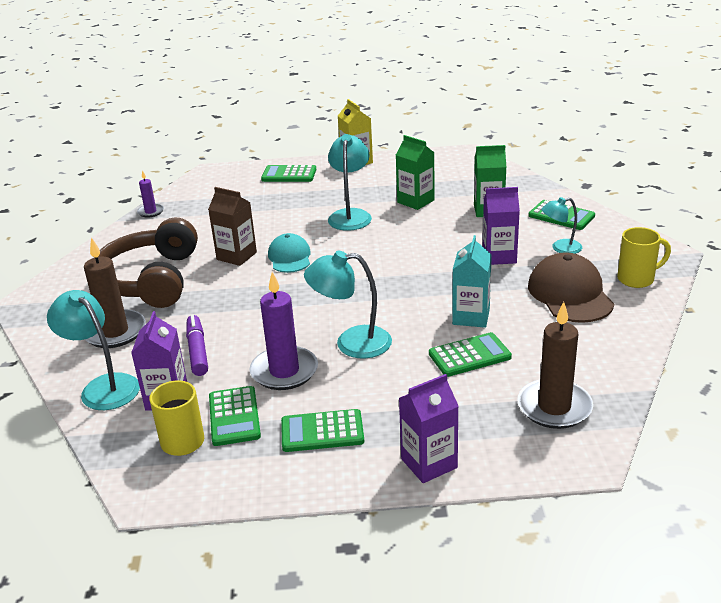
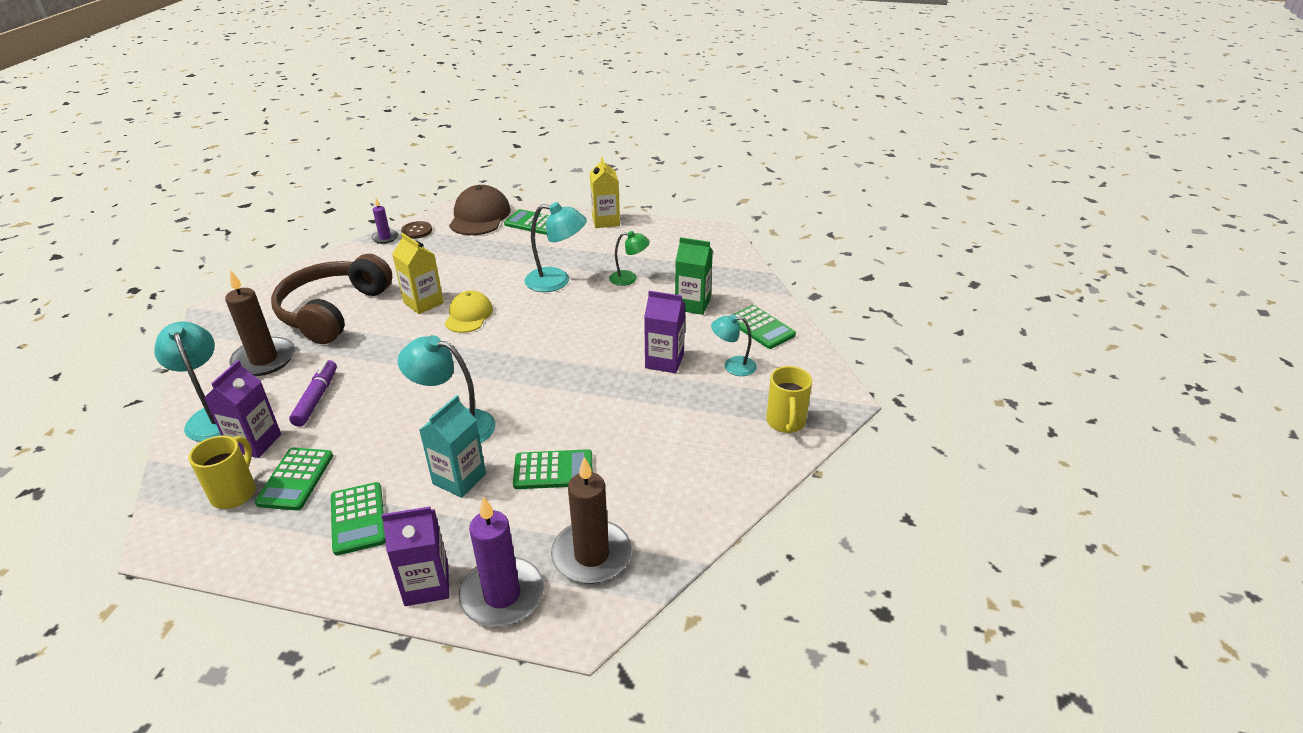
camera: 15 degrees right, 5 degrees up
brown carton [208,187,257,266] -> yellow carton [392,233,444,314]
purple candle [250,272,318,390] -> purple candle moved to [458,496,544,627]
turquoise cap [268,233,311,273] -> yellow cap [445,291,493,333]
green calculator [281,409,364,452] -> green calculator turned 120 degrees counterclockwise [331,482,386,556]
turquoise lamp [328,134,372,231] -> turquoise lamp turned 75 degrees clockwise [524,202,587,292]
green carton [396,135,435,210] -> green lamp [609,231,650,286]
turquoise carton [452,235,492,328] -> turquoise carton moved to [419,395,486,498]
brown cap [528,252,614,323] -> brown cap moved to [449,185,511,235]
yellow mug [617,227,671,288] -> yellow mug turned 90 degrees clockwise [766,366,812,433]
none -> brown button [401,221,432,239]

